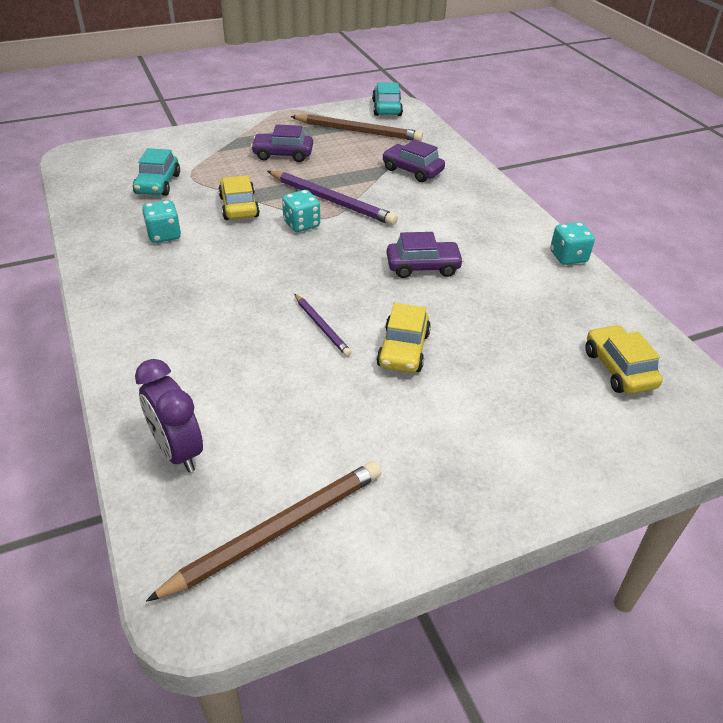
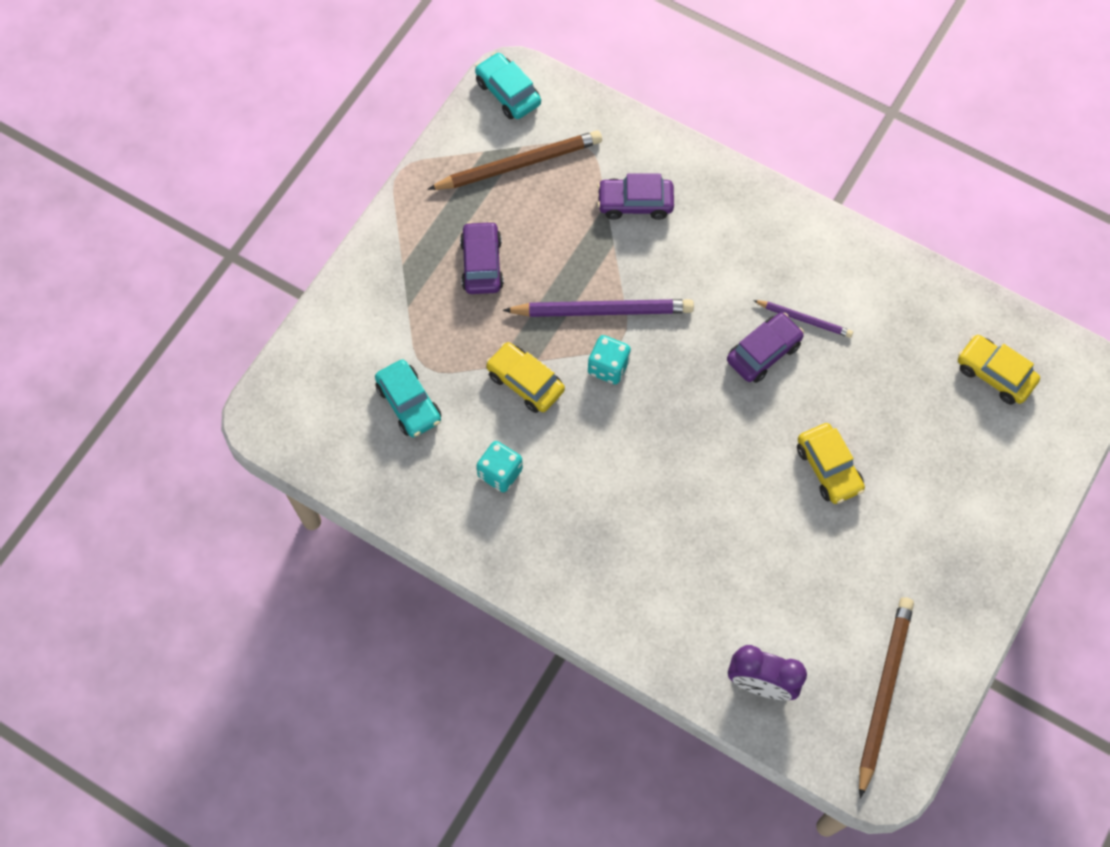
camera: 35 degrees left, 25 degrees up
purple car [251,124,313,162] -> purple car turned 120 degrees clockwise [460,221,504,294]
purple pencil [294,293,352,357] -> purple pencil moved to [753,300,853,338]
turquoise dice [550,222,595,265] -> none

